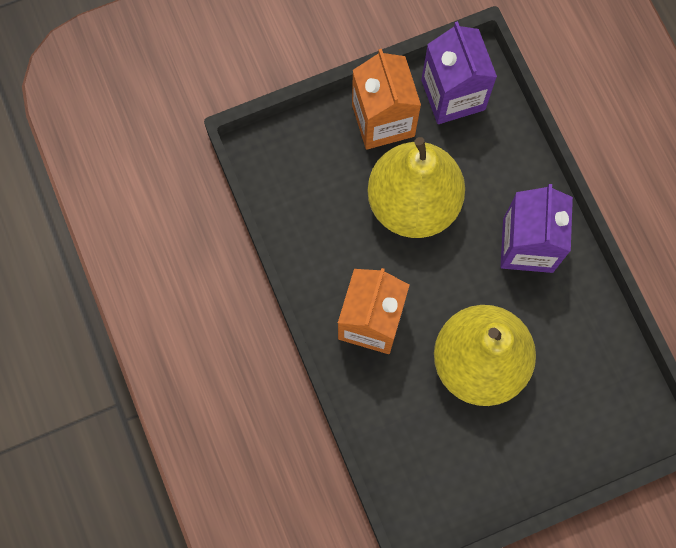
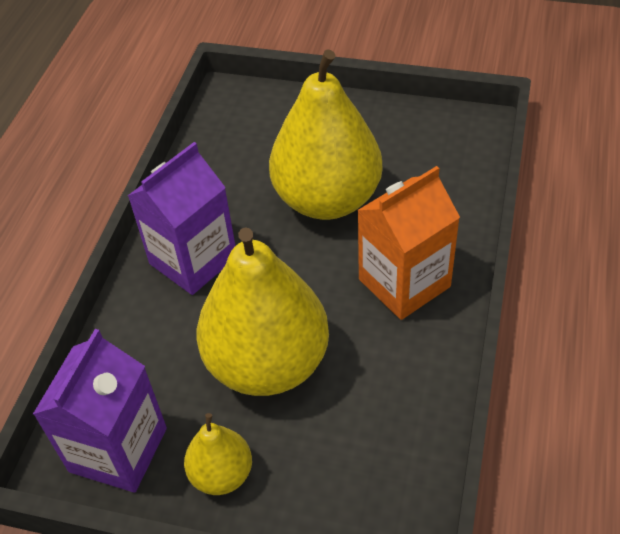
camera: 140 degrees left, 25 degrees down
orange carton [352,49,421,150] -> yellow pear [184,413,252,495]

